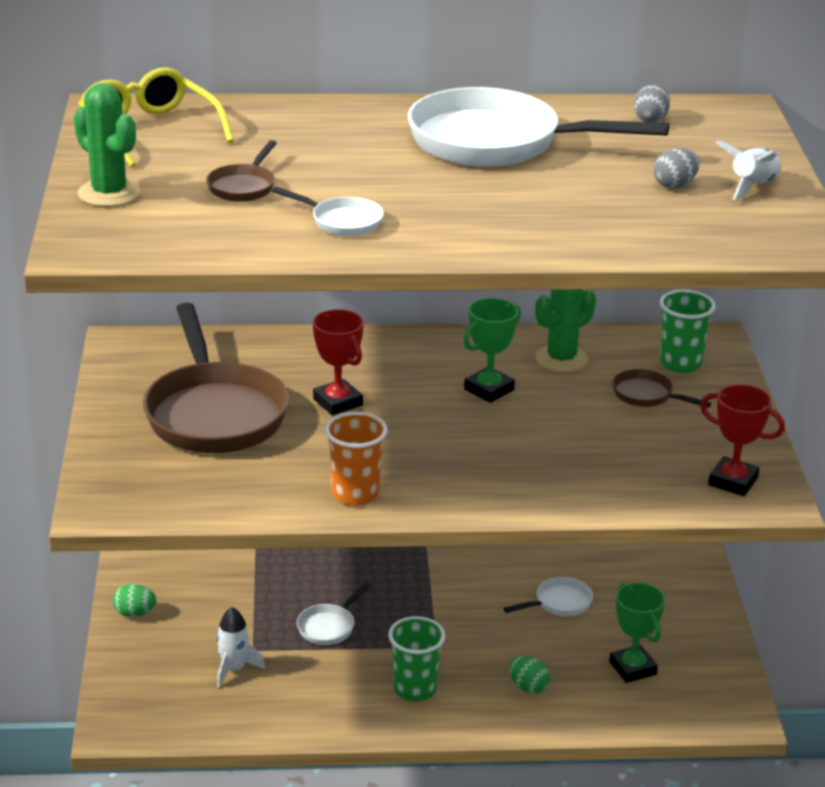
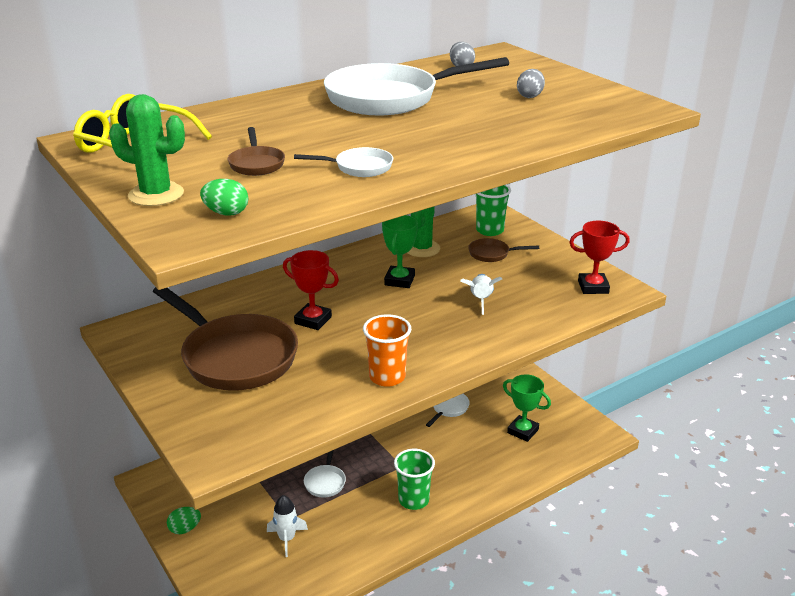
camera: 30 degrees left, 0 degrees up
green egg [509,656,550,694] -> green egg moved to [200,179,248,216]
white rocket [715,140,781,200] -> white rocket moved to [460,274,502,315]

